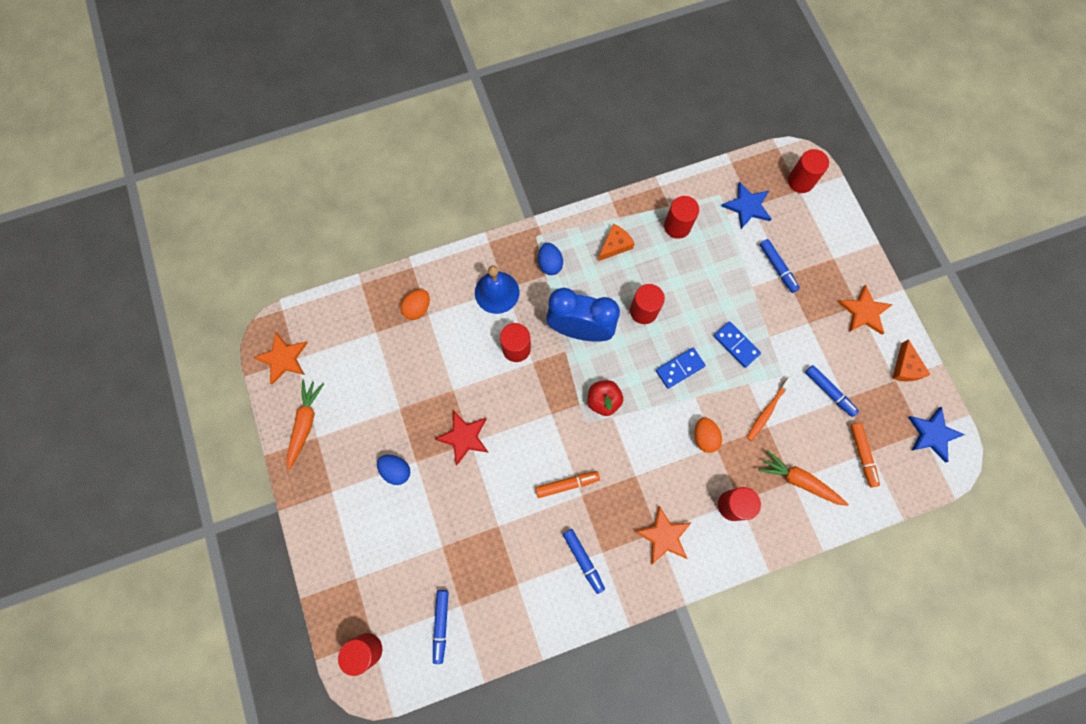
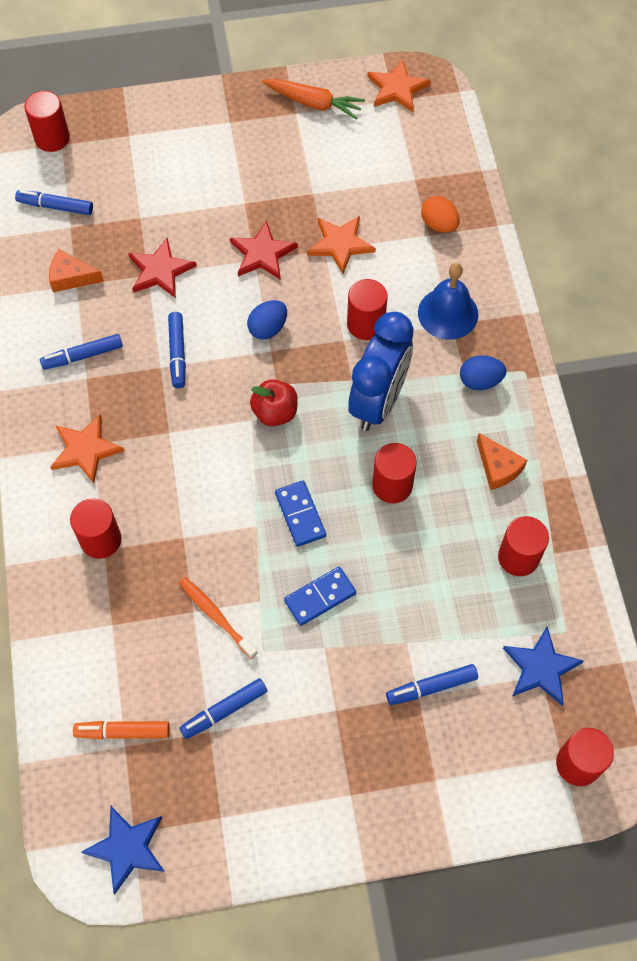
camera: 100 degrees right, 10 degrees down
blue egg [377,455,410,485] -> blue egg moved to [247,300,287,340]
orange marker [535,471,600,498] -> blue marker [168,312,186,388]
orange egg [694,417,722,453] -> none
orange carrot [758,450,849,506] -> none
orange star [838,285,893,335] -> orange star moved to [307,216,376,274]
orange cheese [892,339,931,381] -> orange cheese moved to [49,249,104,292]
none -> red star [128,238,197,298]

